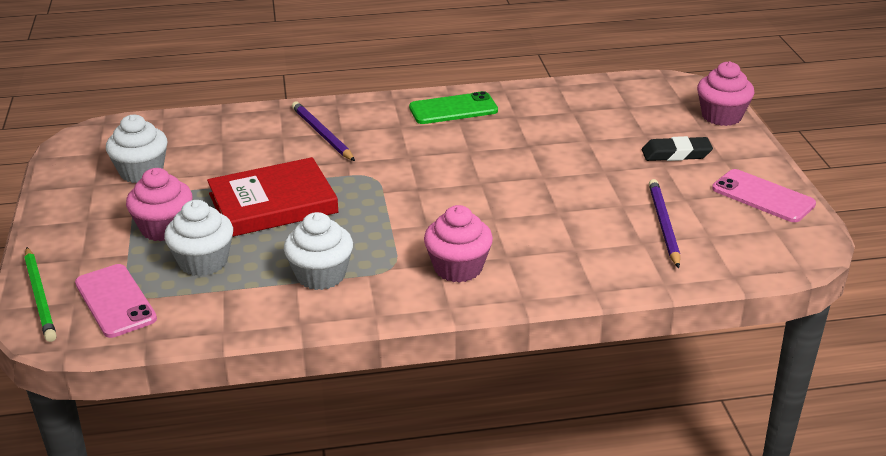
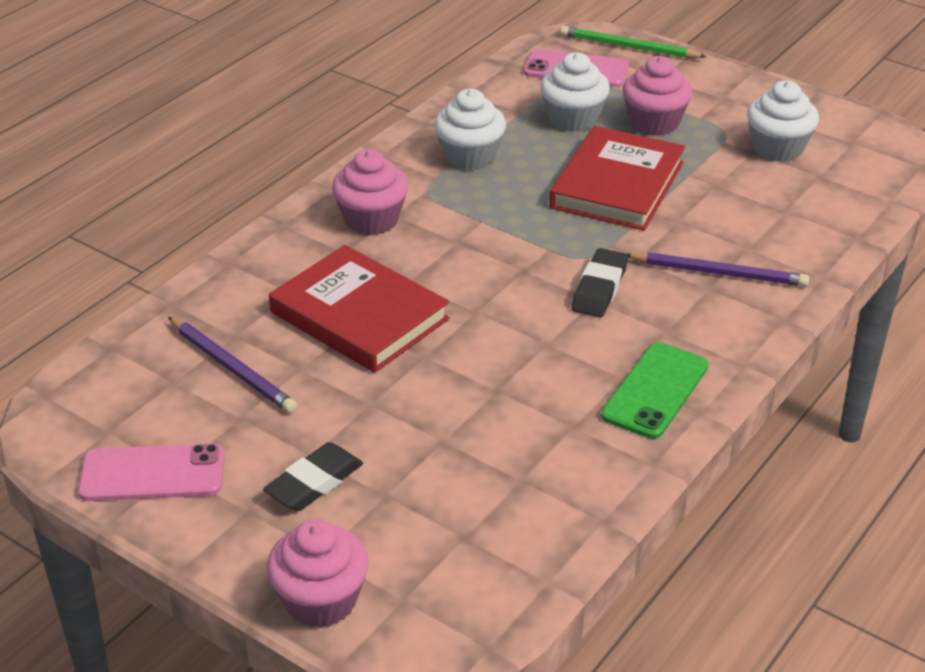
camera: 135 degrees right, 5 degrees up
none -> red book [269,245,450,373]
none -> black eraser [571,248,628,317]

